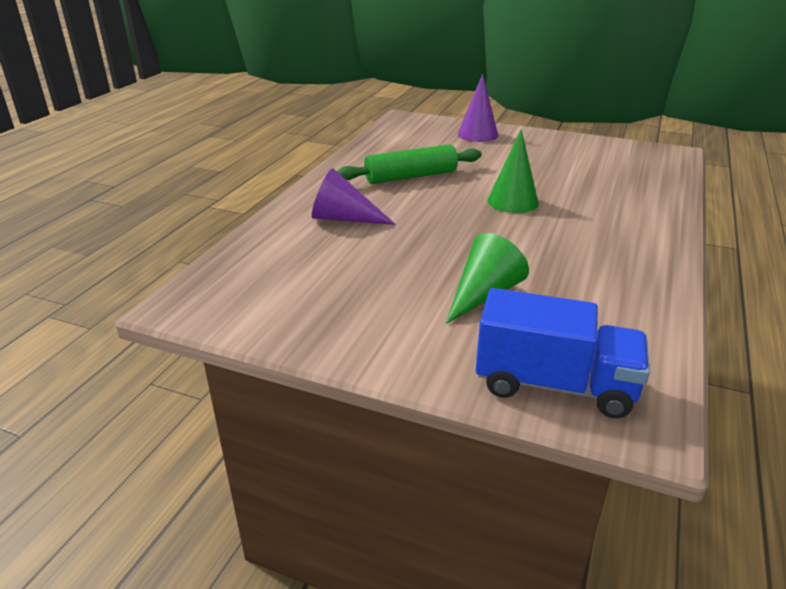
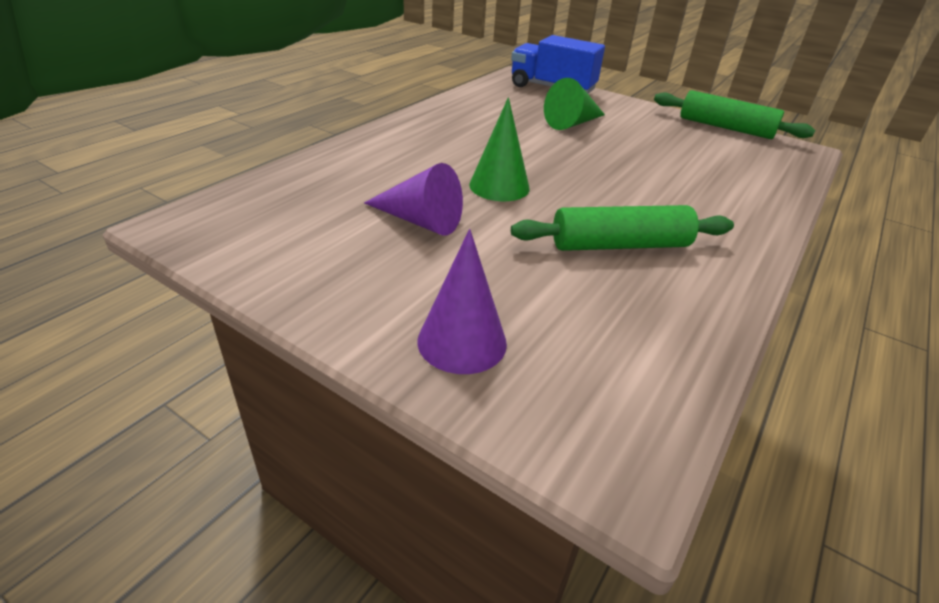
camera: 170 degrees left, 5 degrees up
purple cone [312,168,396,225] -> purple cone moved to [364,163,463,236]
none -> green rolling pin [654,90,815,139]

